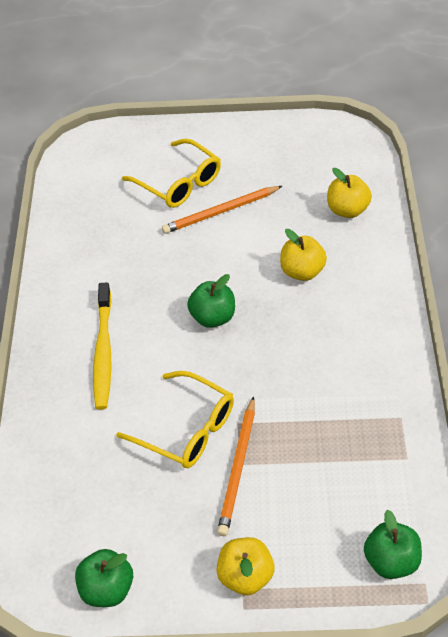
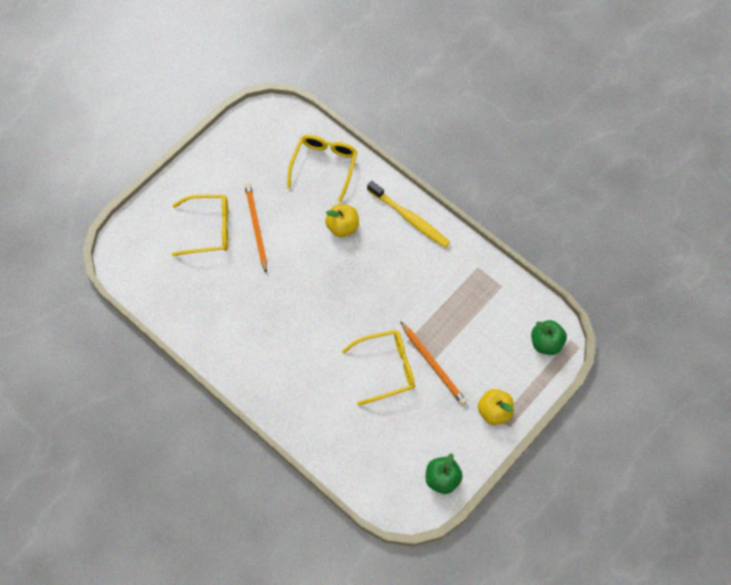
camera: 50 degrees left, 15 degrees up
yellow toothbrush [93,283,112,410] -> yellow toothbrush moved to [367,181,450,248]
orange pencil [162,186,282,234] -> orange pencil turned 150 degrees clockwise [245,183,267,273]
green apple [187,274,235,328] -> none
yellow apple [327,168,372,218] -> yellow glasses [287,135,357,202]

